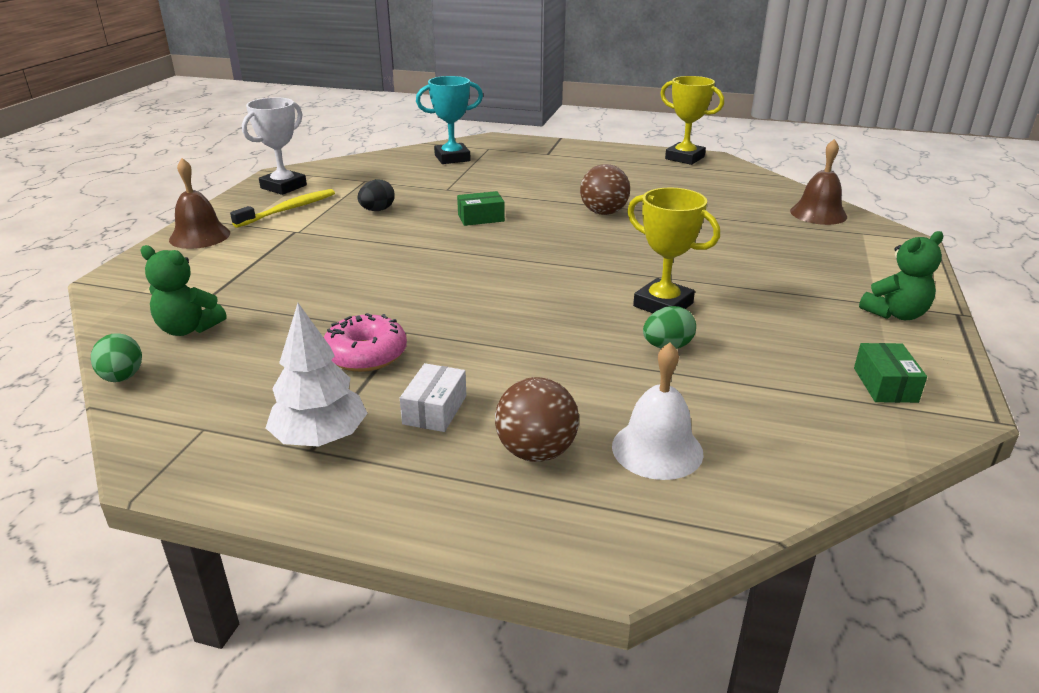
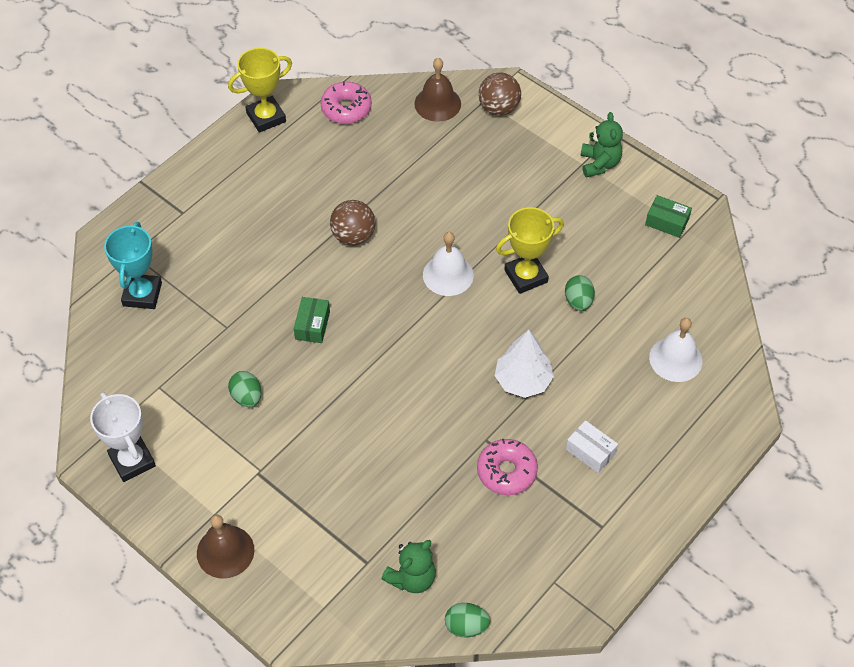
camera: 65 degrees left, 25 degrees up
yellow toothbrush [230,189,335,228] -> none
white tree [266,303,368,447] -> white tree moved to [495,330,554,398]
black egg [358,179,395,211] -> green egg [228,371,261,407]
brown ball [495,377,579,462] -> brown ball moved to [479,72,521,116]
none -> pink donut [320,81,372,124]
none -> white bell [423,232,474,296]

